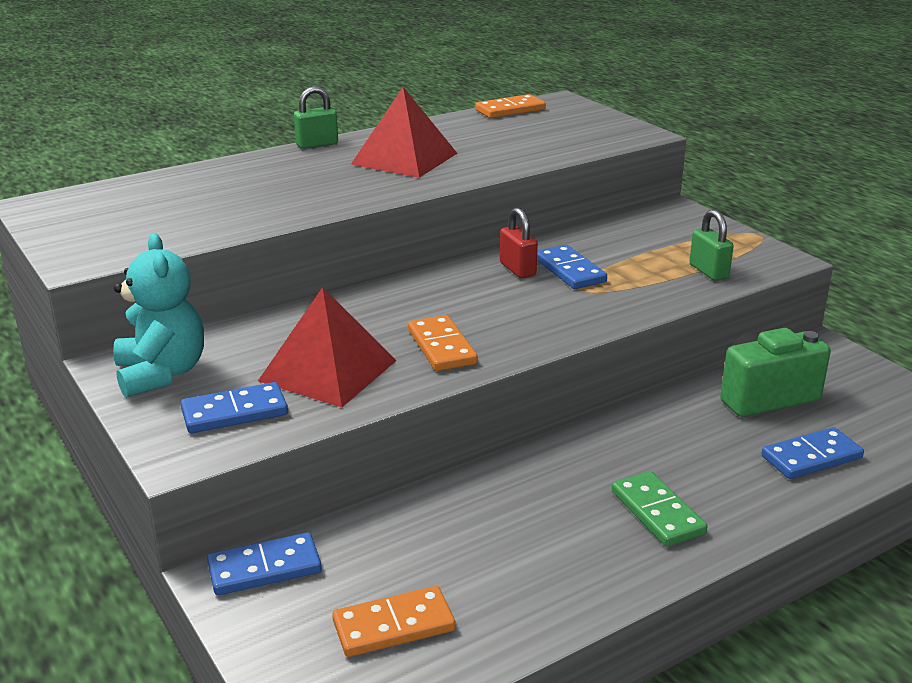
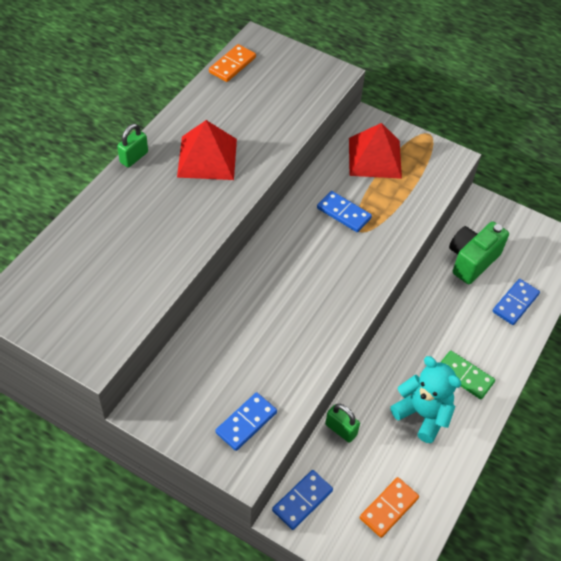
camera: 30 degrees left, 25 degrees up
turquoise teddy bear [113,233,204,398] -> turquoise teddy bear moved to [390,356,461,443]
red pyramid [258,287,397,407] -> red pyramid moved to [349,123,402,179]
orange domino [408,315,478,371] -> none
red padlock [500,207,538,278] -> none
green padlock [689,209,734,281] -> green padlock moved to [325,404,360,443]

